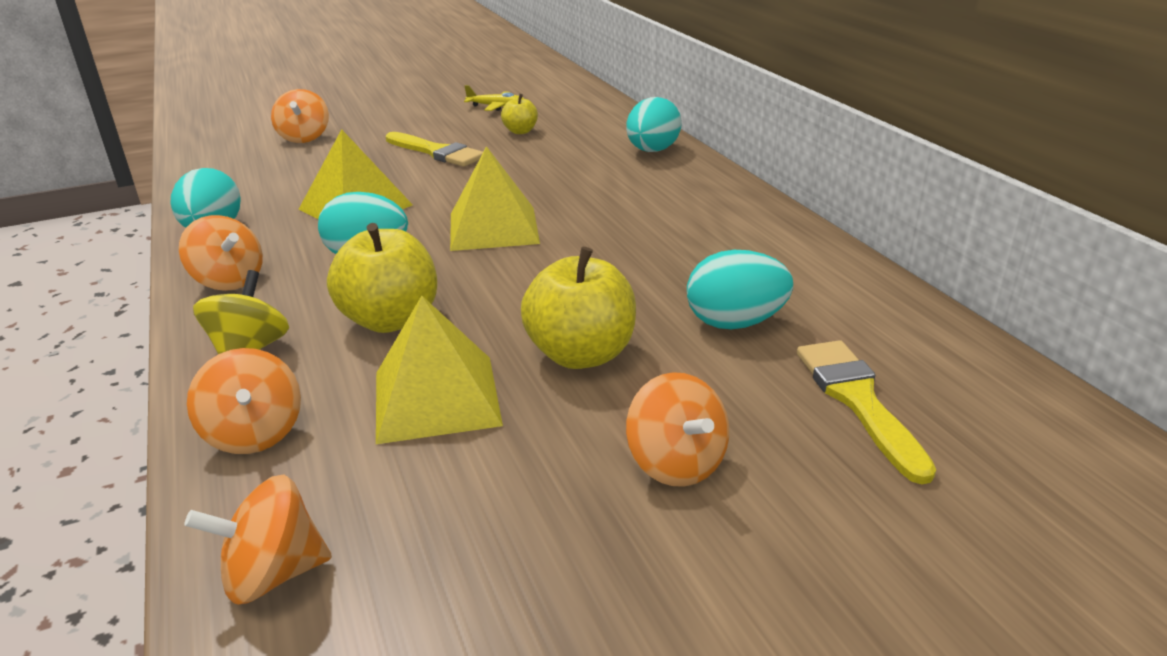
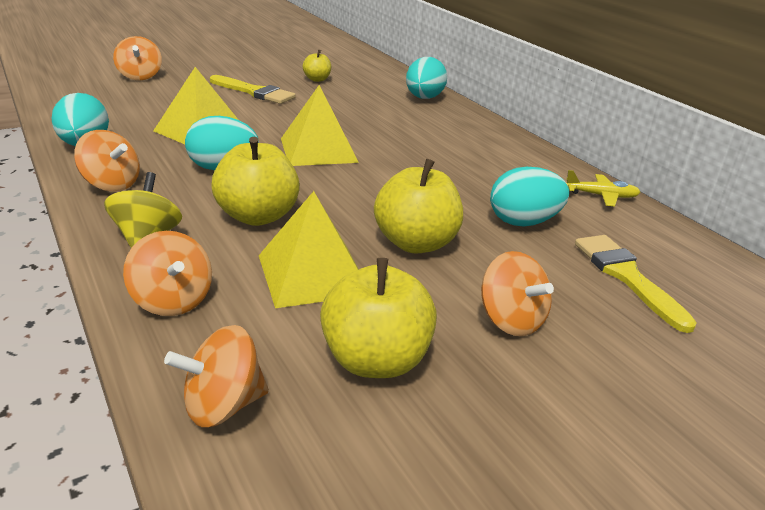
camera: 10 degrees left, 0 degrees up
yellow plane [464,85,524,111] -> yellow plane moved to [566,170,641,207]
none -> yellow apple [320,258,437,378]

